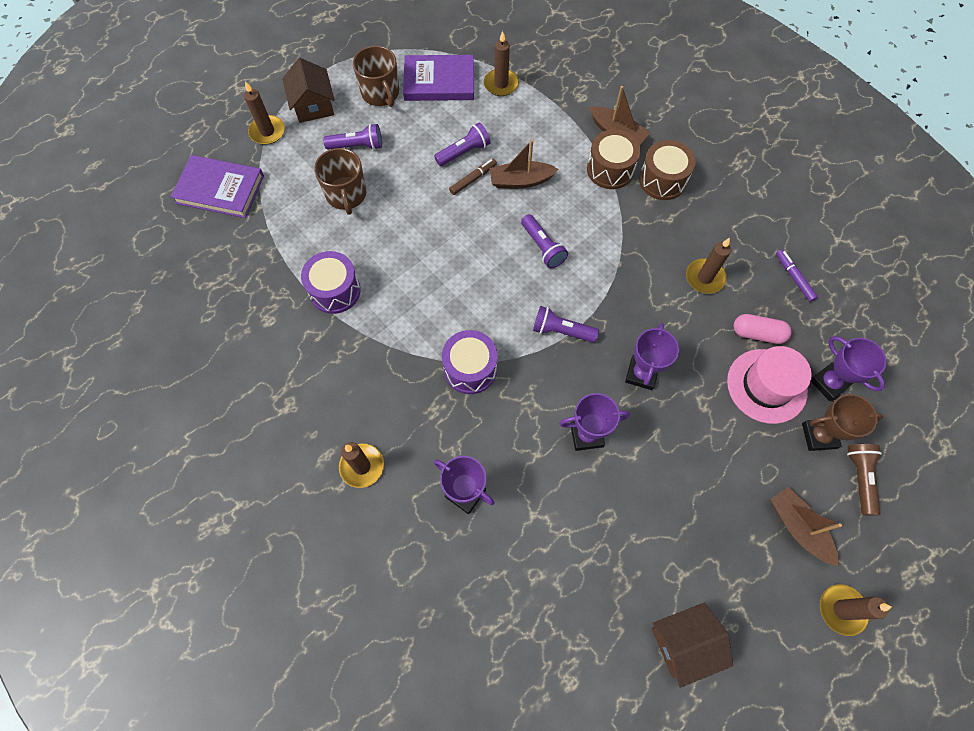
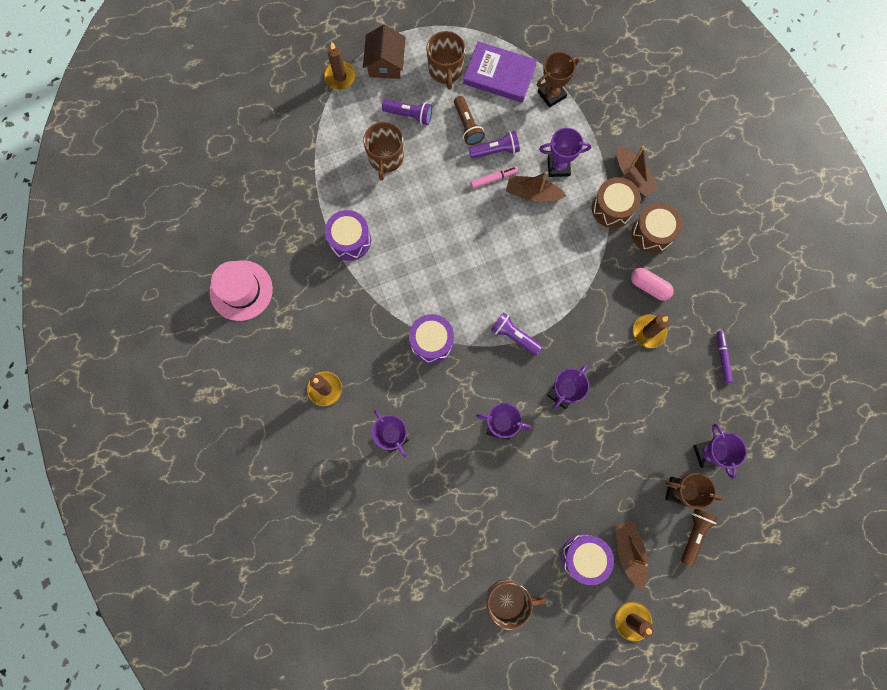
camera: 20 degrees right, 10 degrees up
purple book [170,155,264,218] -> none
brown marker [449,159,497,195] -> pink marker [470,166,519,189]
brown candle [484,31,519,96] -> brown trophy [537,52,579,108]
purple flashlight [521,214,568,268] -> none
brown house [652,602,733,688] -> brown mug [486,579,546,630]
pink hat [727,346,812,424] -> pink hat moved to [209,260,273,321]
pink capsule [733,314,792,344] -> pink capsule moved to [631,268,674,301]
none -> brown flashlight [454,96,485,145]
none -> purple trophy [539,128,591,177]
none -> purple drum [561,534,614,585]

